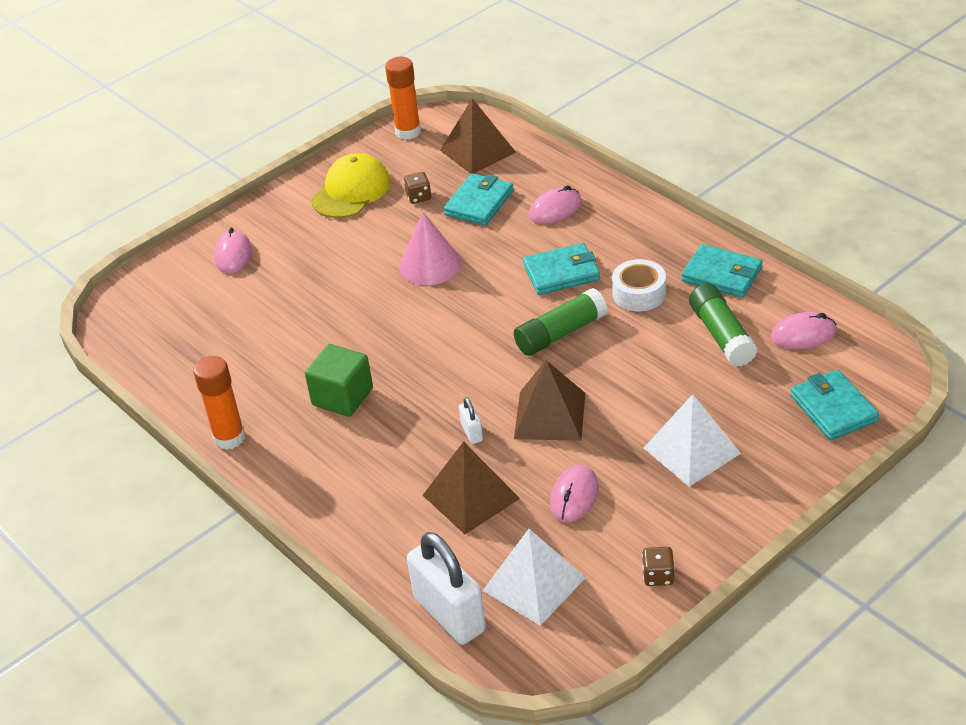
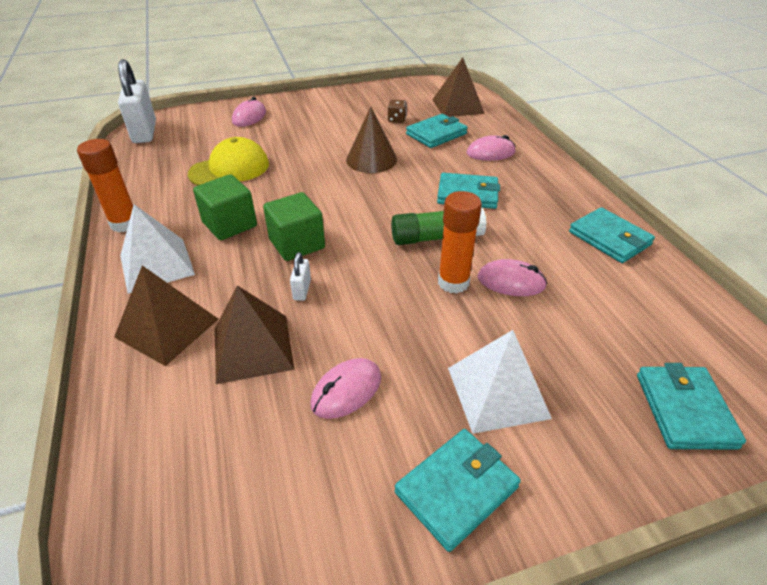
camera: 20 degrees right, 0 degrees up
yellow cap [312,153,391,218] -> yellow cap moved to [188,137,269,185]
orange glue stick [385,57,421,140] -> orange glue stick moved to [438,191,482,294]
pink cone [399,212,461,285] -> brown cone [346,107,397,173]
white padlock [407,532,486,645] -> white padlock moved to [118,59,156,143]
white pyramid [482,529,586,626] -> white pyramid moved to [120,204,195,294]
brown pyramid [514,360,585,441] -> brown pyramid moved to [114,265,219,366]
white tape [612,259,666,311] -> none
brown dice [642,547,675,586] -> none
green glue stick [689,283,757,367] -> none
pink mouse [771,312,836,349] -> pink mouse moved to [478,259,547,296]
none -> green cube [263,192,325,261]
none -> turquoise wallet [395,429,521,552]

